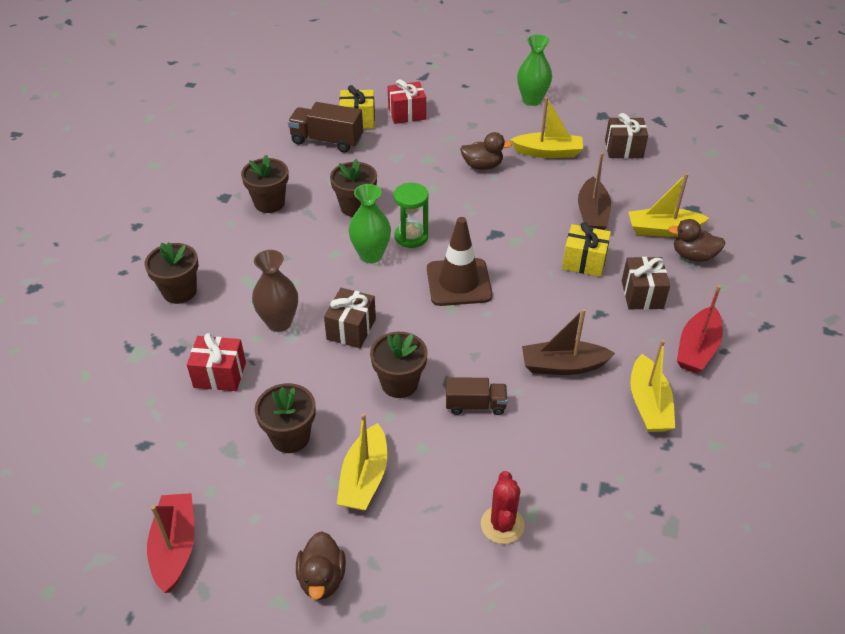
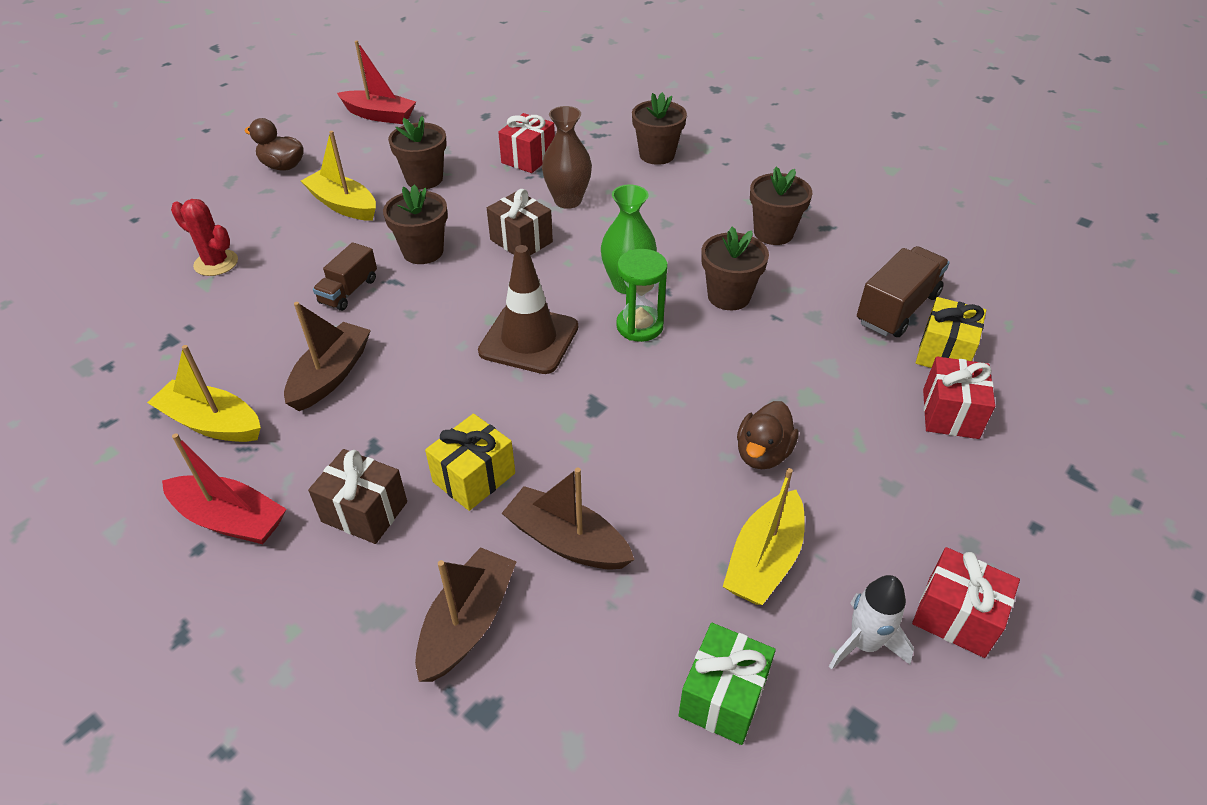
camera: 115 degrees right, 0 degrees up
green vase [517,35,552,106] -> red gift [912,547,1020,658]
brown gift [605,113,648,158] -> green gift [679,623,776,745]
yellow boat [628,173,709,237] -> brown boat [415,547,516,682]
brown duck [668,219,725,262] -> none
red boat [677,285,723,373] -> red boat turned 150 degrees clockwise [162,433,287,544]
none -> white rocket [829,575,914,670]

